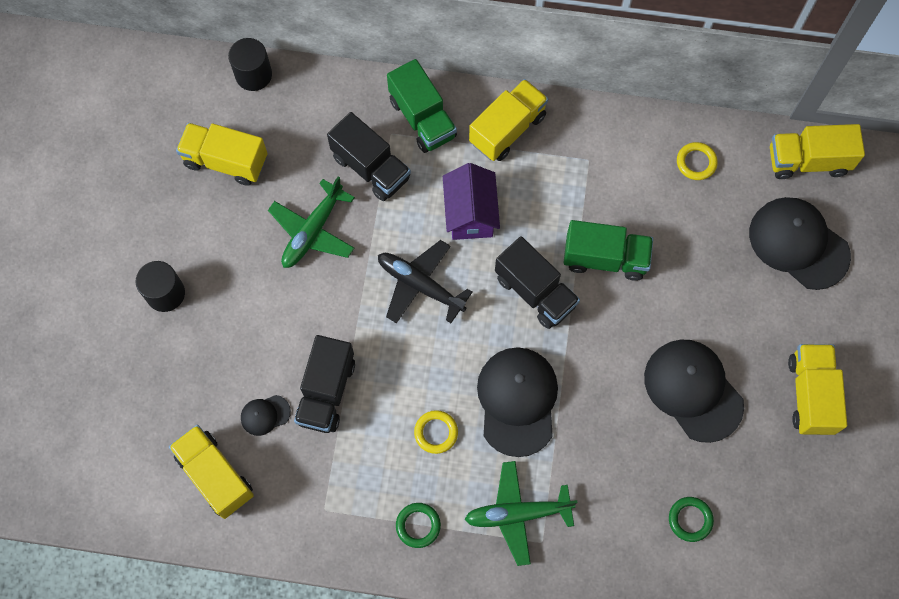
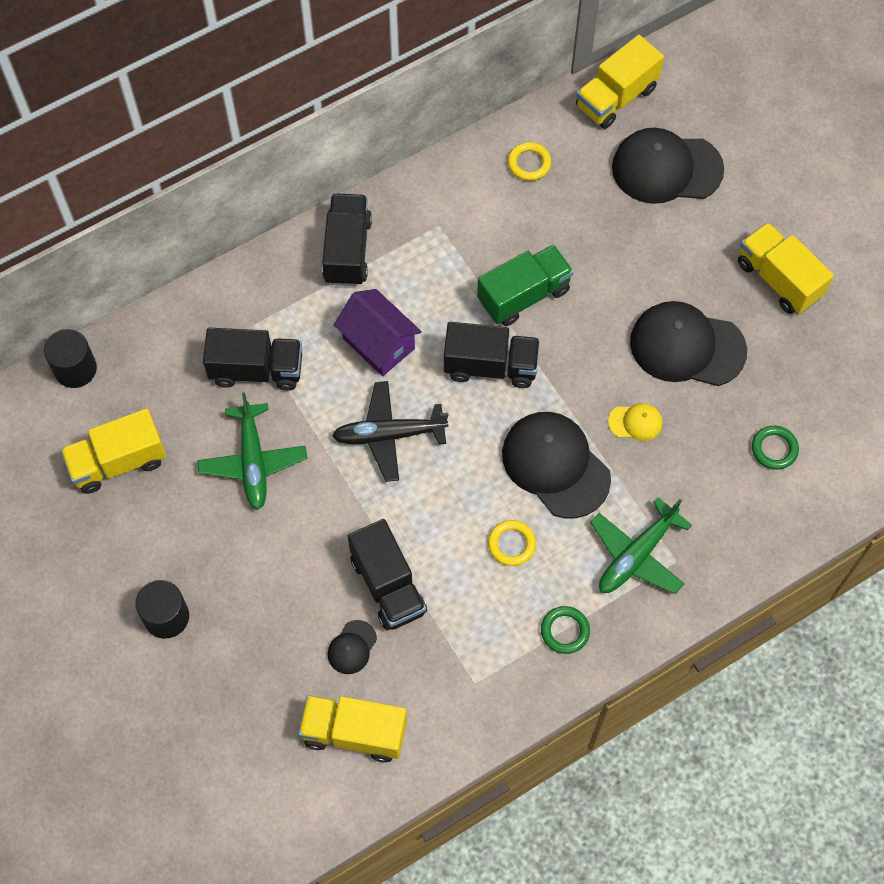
camera: 40 degrees left, 5 degrees down
green truck [387,59,457,153] -> none
yellow truck [469,79,548,161] -> black truck [322,193,372,286]
none -> yellow cap [608,403,662,441]

